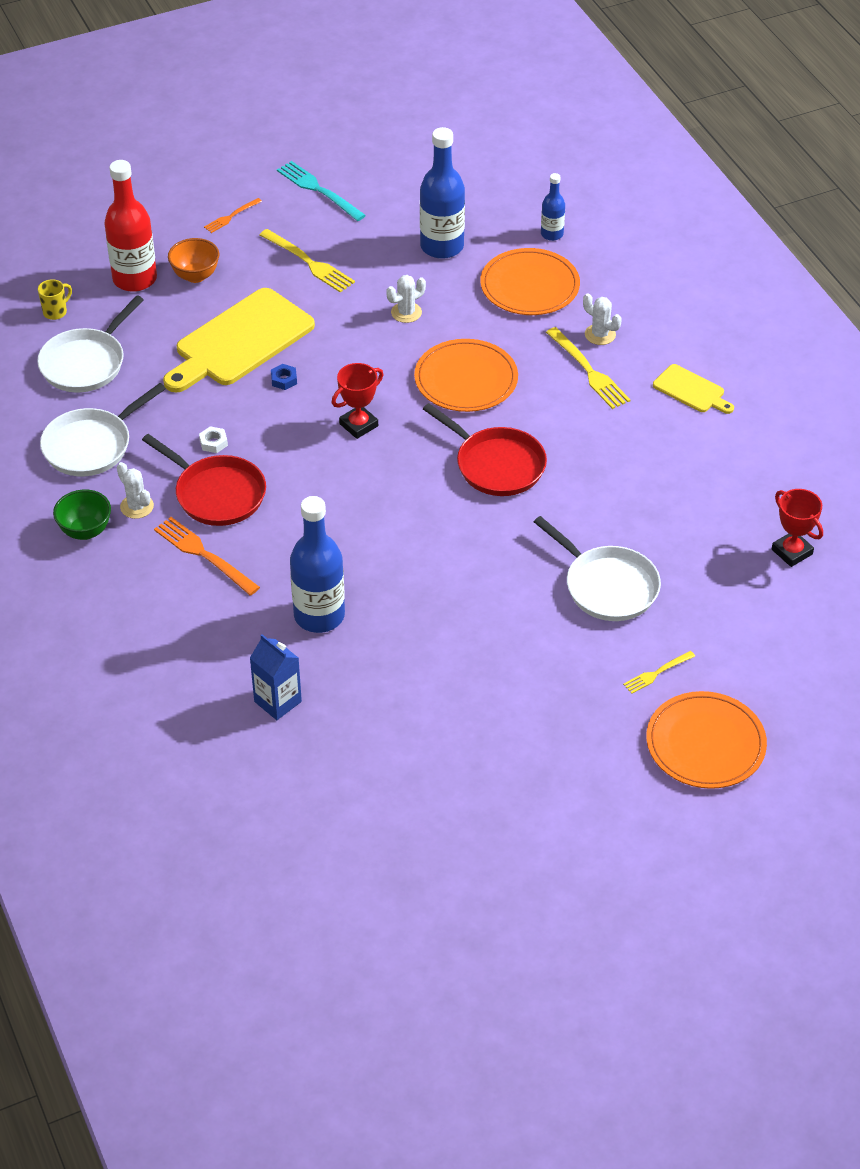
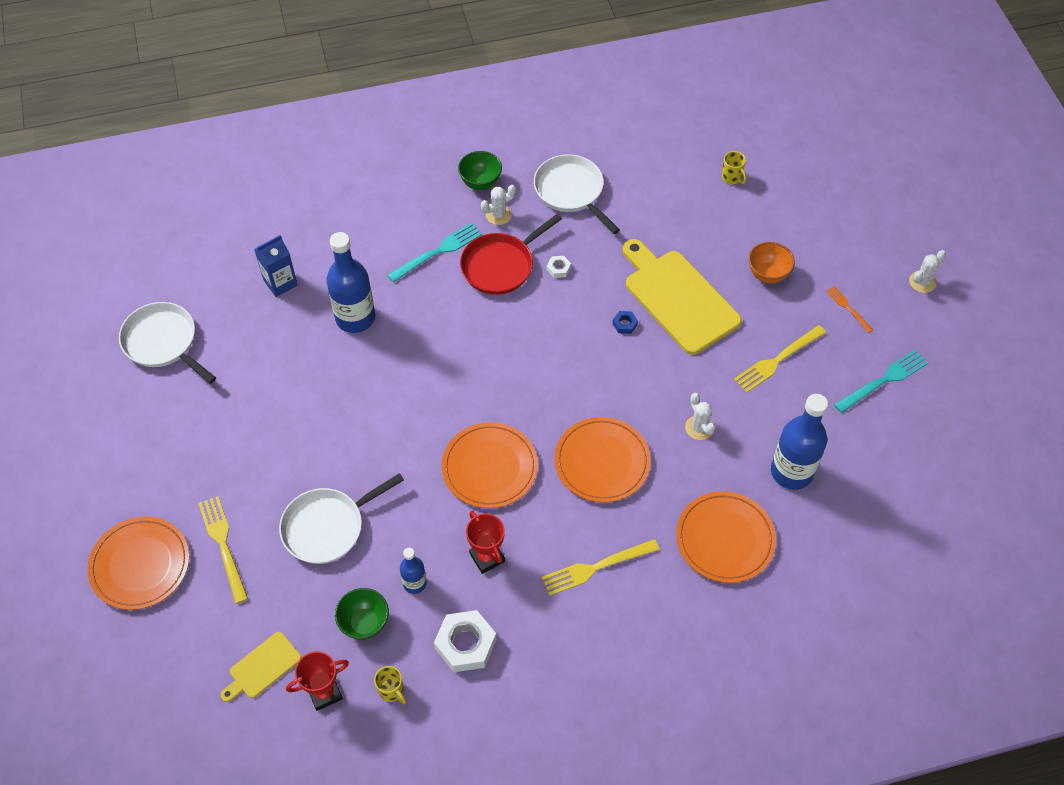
camera: 100 degrees right, 10 degrees up
white pan [37,295,144,393] -> white pan moved to [119,302,216,384]
red bottle [104,160,157,292] -> none
orange fork [154,517,260,596] -> turquoise fork [387,223,482,283]
red trophy [332,363,383,439] -> red trophy moved to [466,511,505,574]
red pan [423,403,547,496] -> orange plate [442,422,538,508]
blue bottle [541,173,565,241] -> blue bottle moved to [400,548,427,594]
white cactus [583,293,622,345] -> white cactus moved to [909,250,946,293]
yellow fork [623,651,695,694] -> yellow fork [198,496,248,604], size x1.73
yellow cutting board [653,364,734,414] -> yellow cutting board moved to [221,632,301,702]
none -> green bowl [335,588,389,640]
none -> yellow mug [374,666,406,704]
none -> white nut [434,610,497,672]

